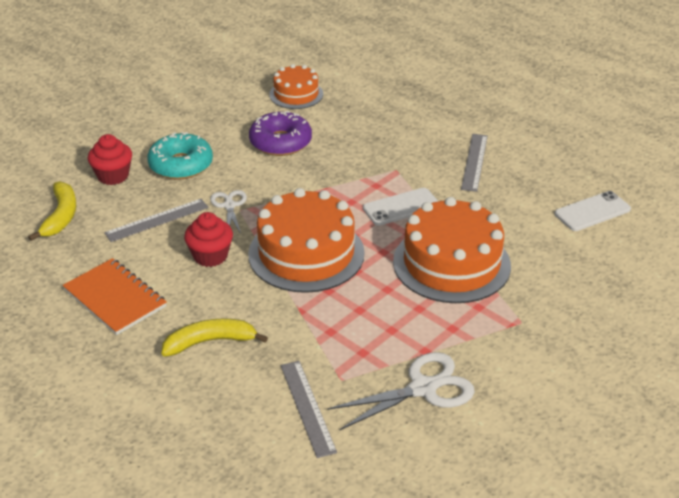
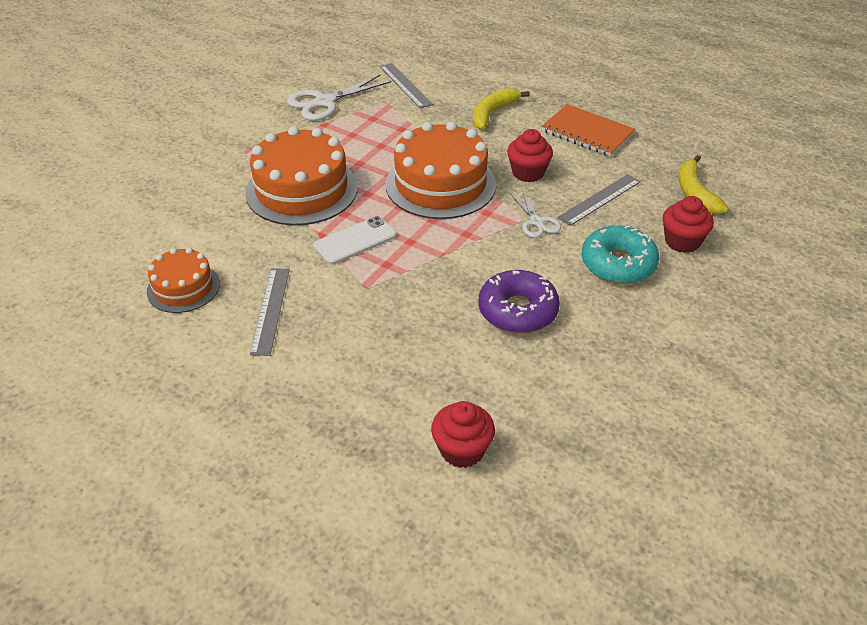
camera: 170 degrees right, 5 degrees up
yellow banana [161,318,268,357] -> yellow banana turned 150 degrees clockwise [473,88,530,129]
orange cake [269,64,323,109] -> orange cake moved to [147,248,220,313]
white phone [554,191,631,231] -> none
none -> red cupcake [431,401,495,468]

